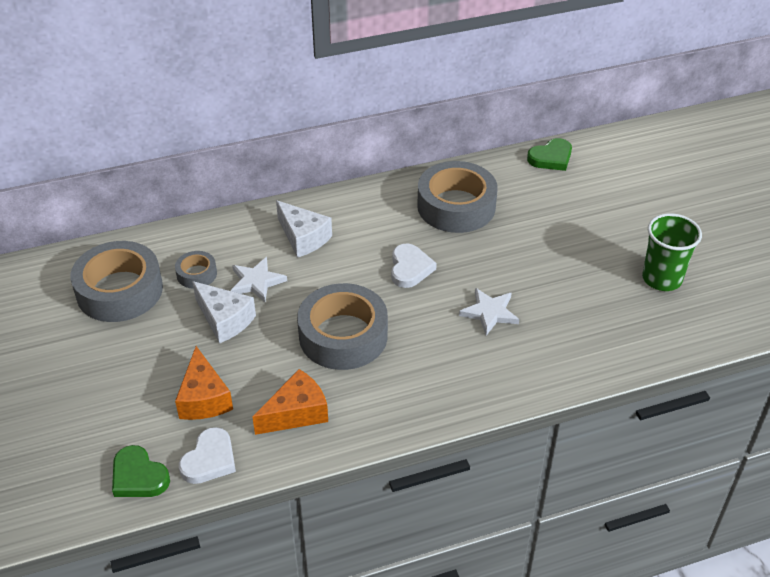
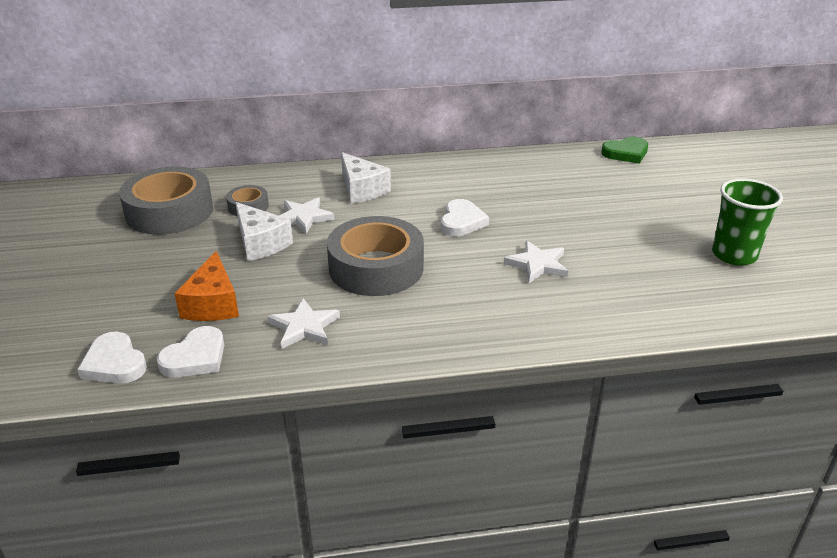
camera: 10 degrees right, 10 degrees down
green heart [112,445,170,497] -> white heart [77,331,147,384]
orange cheese [252,369,328,435] -> white star [267,298,340,349]
grey tape [417,161,498,233] -> none

